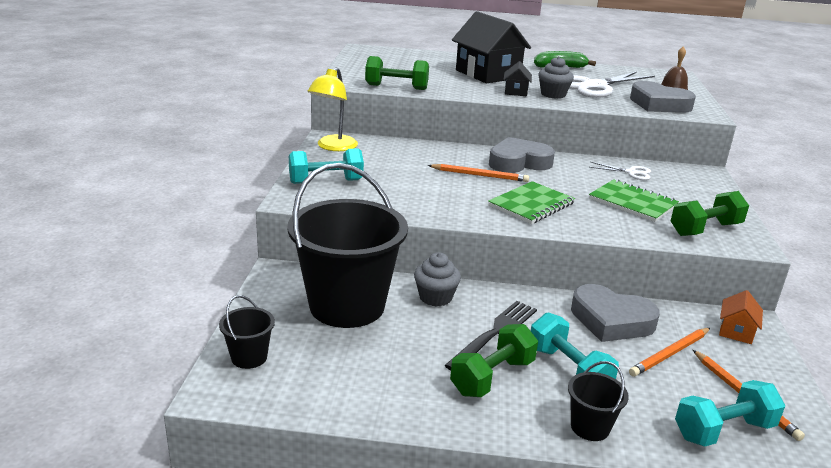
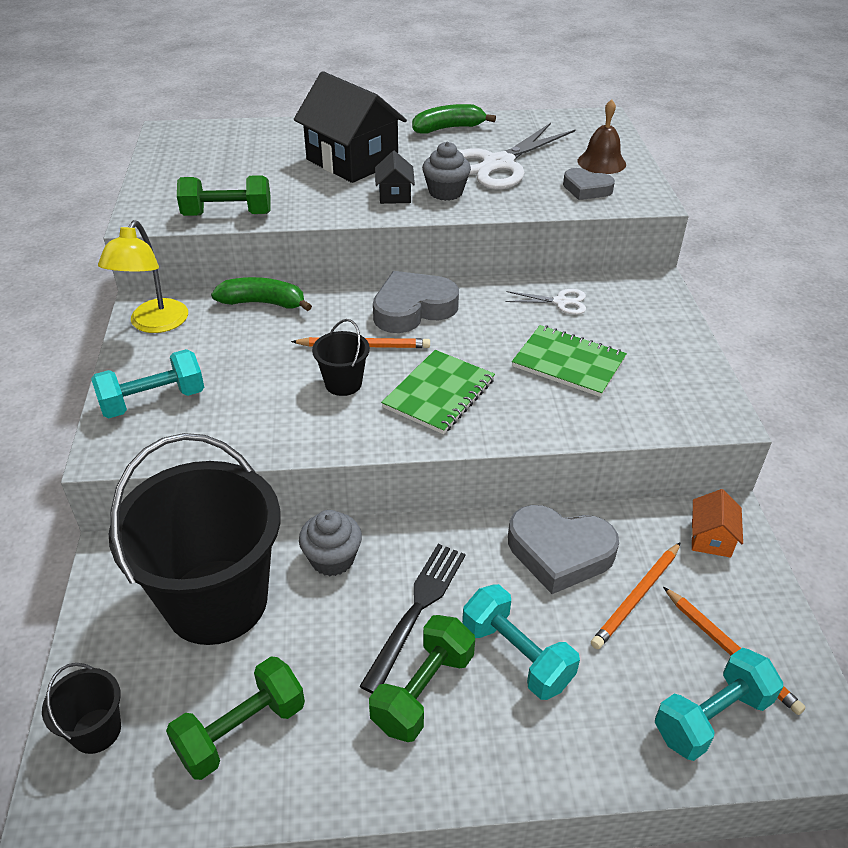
camera: 10 degrees left, 15 degrees up
black bucket [568,361,629,441] -> black bucket moved to [312,319,370,396]
grey heart [630,81,696,113] -> grey heart [563,168,615,200], size x0.60
green dumbbell [671,191,749,236] -> green dumbbell moved to [166,656,305,780]
none -> green banana [211,277,312,311]

